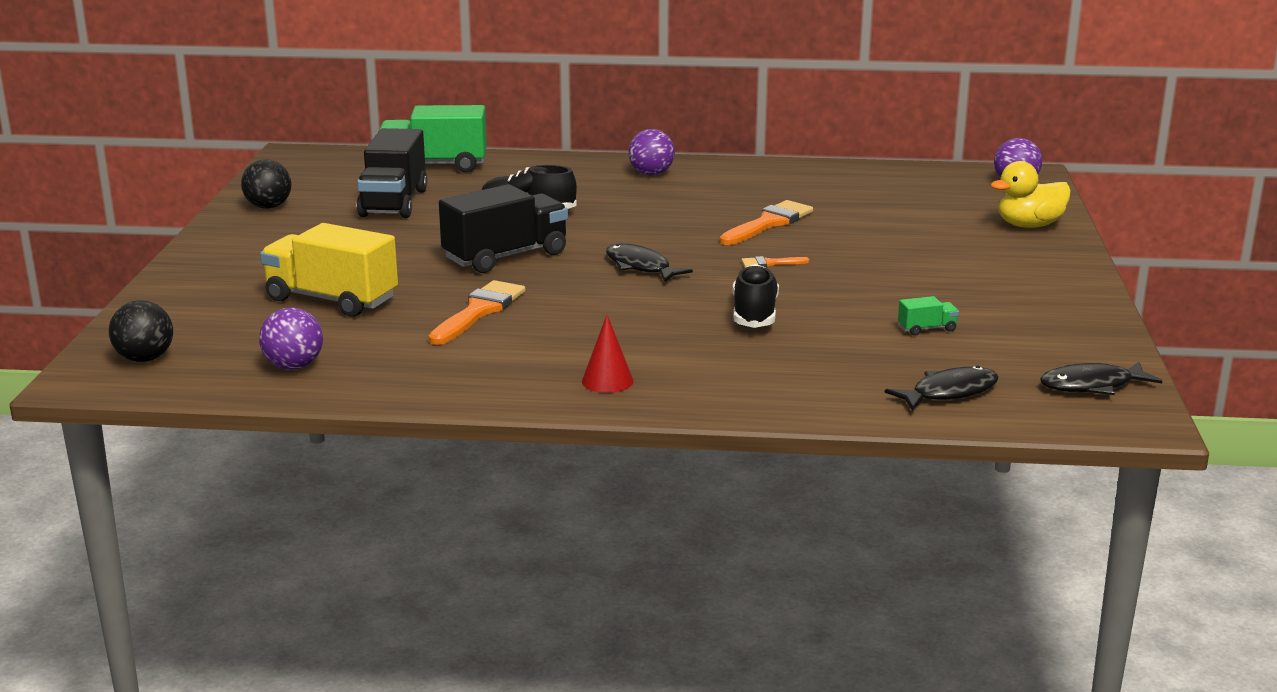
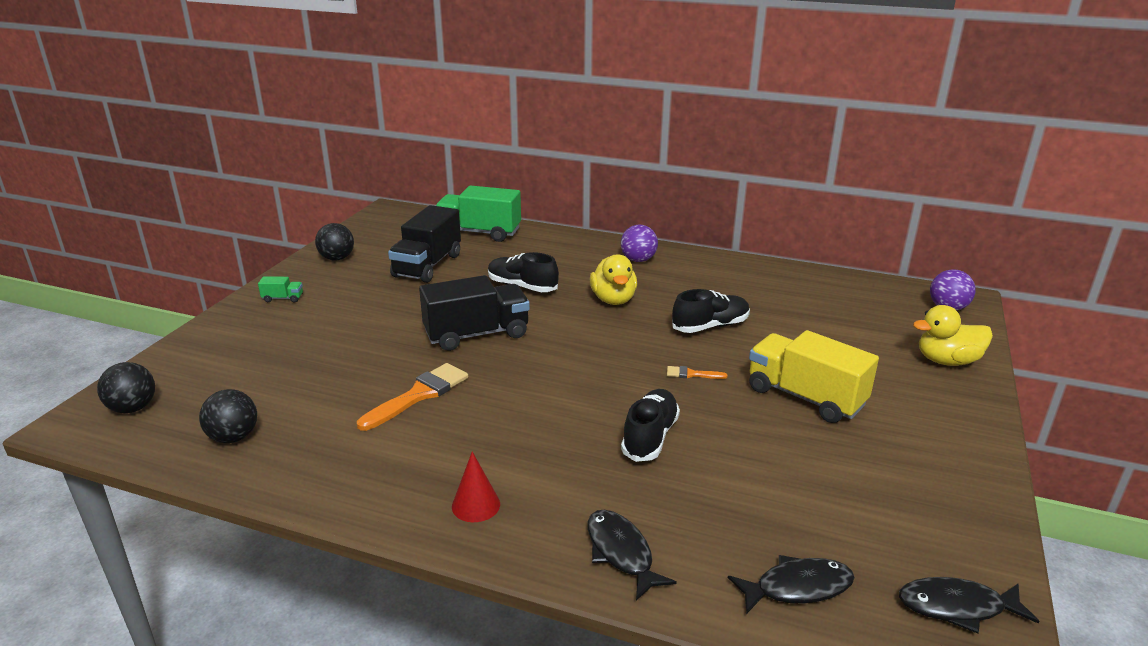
camera: 15 degrees right, 5 degrees up
purple ball [259,307,323,370] -> black ball [199,389,257,443]
yellow truck [260,223,398,317] -> yellow truck moved to [749,330,879,423]
black fish [606,243,693,282] -> black fish moved to [588,510,677,601]
orange brush [720,200,813,245] -> black shoe [672,289,750,333]
green truck [898,296,959,336] -> green truck moved to [258,276,303,303]
none -> yellow duck [590,254,637,305]

